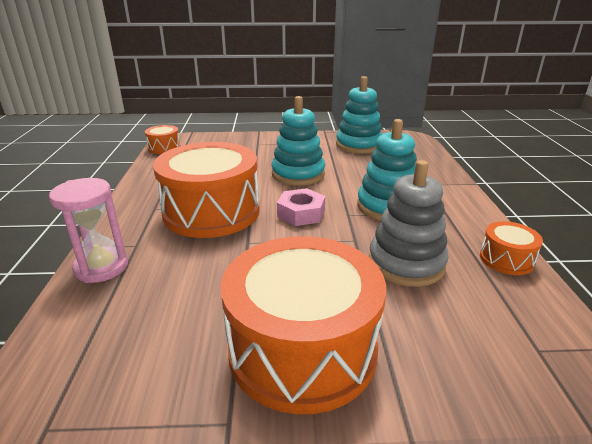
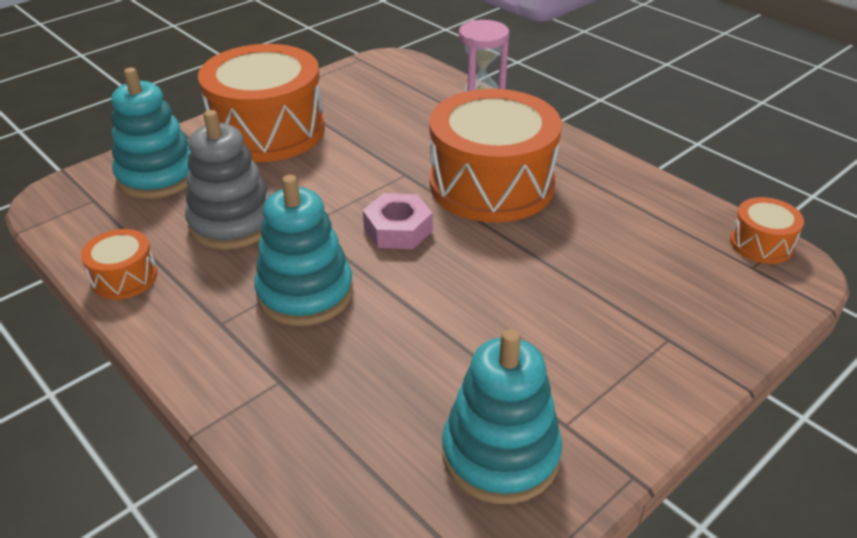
camera: 140 degrees right, 10 degrees up
turquoise stacking toy [271,96,325,186] -> turquoise stacking toy moved to [111,68,191,199]

